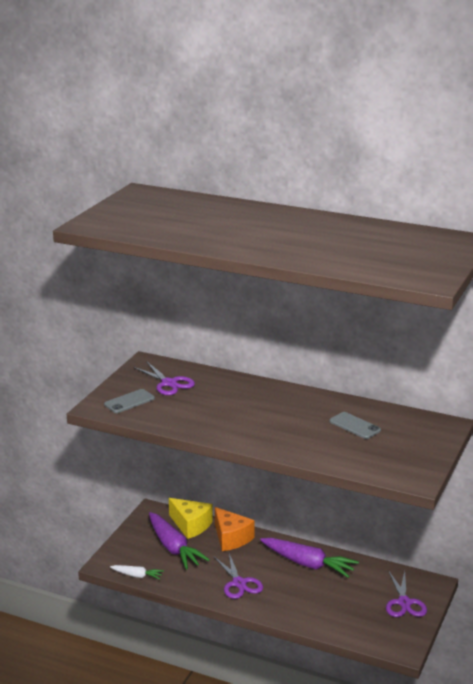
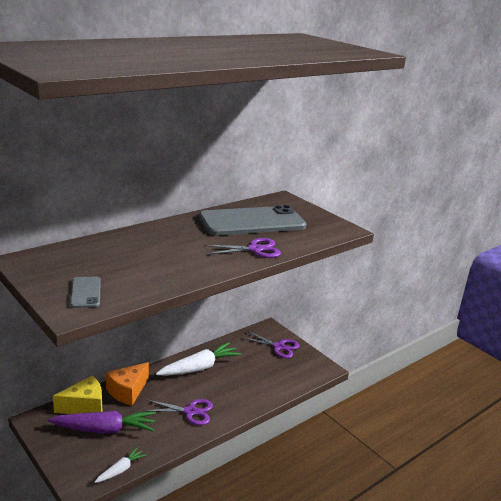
camera: 65 degrees left, 0 degrees up
purple scissors [133,361,195,395] -> purple scissors moved to [204,238,281,258]
orange cheese [215,507,255,551] -> orange cheese turned 135 degrees clockwise [106,362,149,406]
purple carrot [260,538,359,578] -> white carrot [156,342,241,376]
grey phone [329,412,381,439] -> grey phone [199,205,306,236], size x2.33

